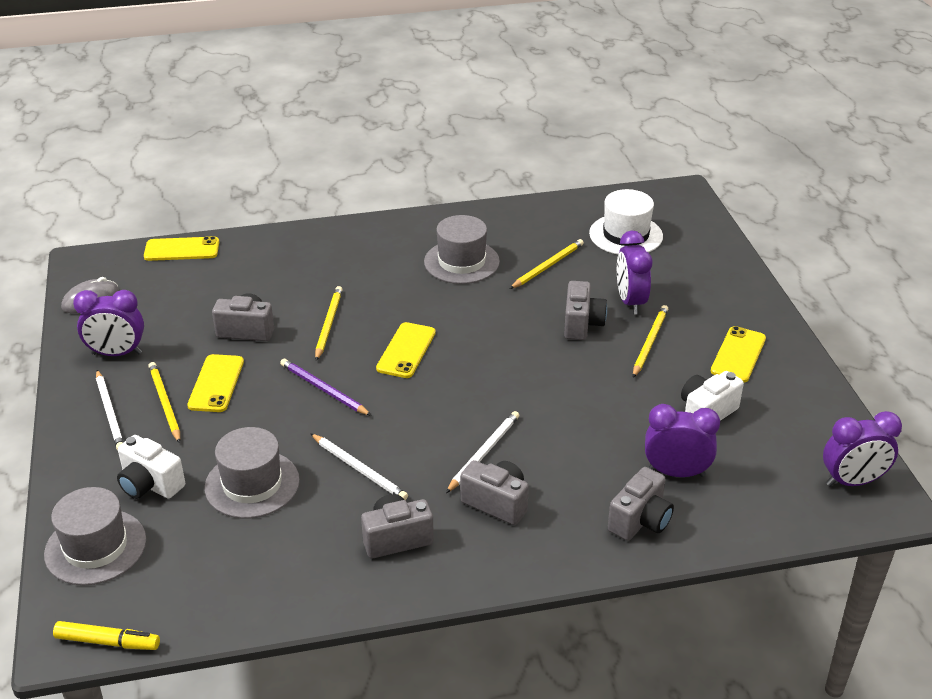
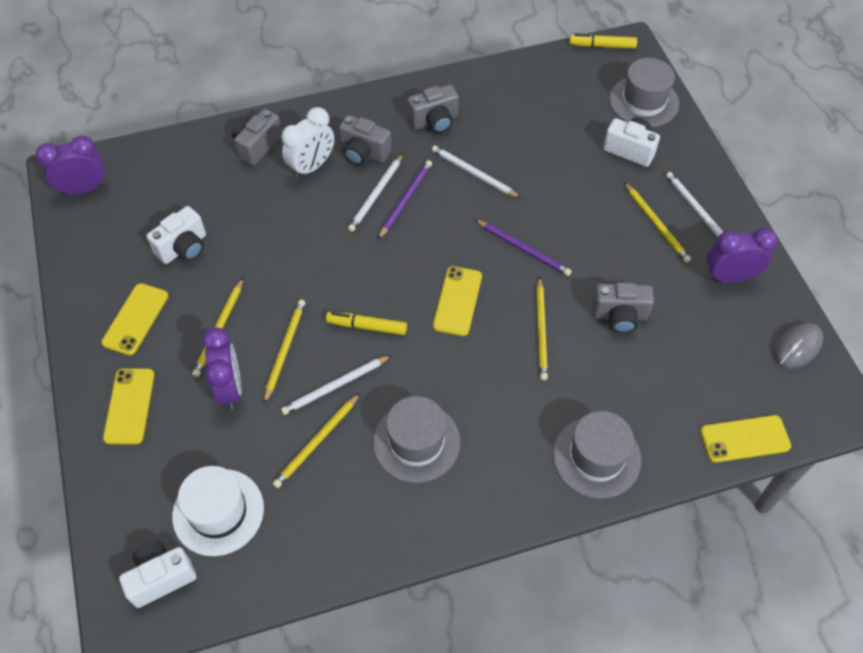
camera: 175 degrees right, 20 degrees up
yellow phone [187,354,244,412] -> yellow phone moved to [103,368,155,444]
grey hat [204,427,300,518] -> grey hat moved to [553,411,641,499]
grey camera [564,281,607,340] -> yellow pencil [264,299,305,404]
purple clock [645,404,720,477] -> none
none -> white camera [119,541,196,608]
none -> white clock [281,107,334,178]
none -> white pencil [281,355,392,415]
none -> yellow marker [326,312,407,335]
none -> purple pencil [378,160,432,239]

